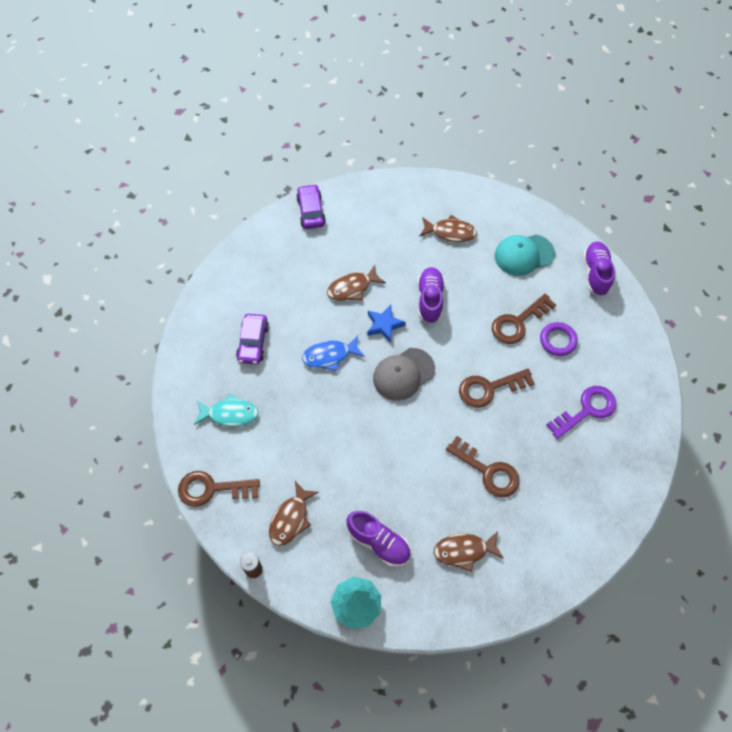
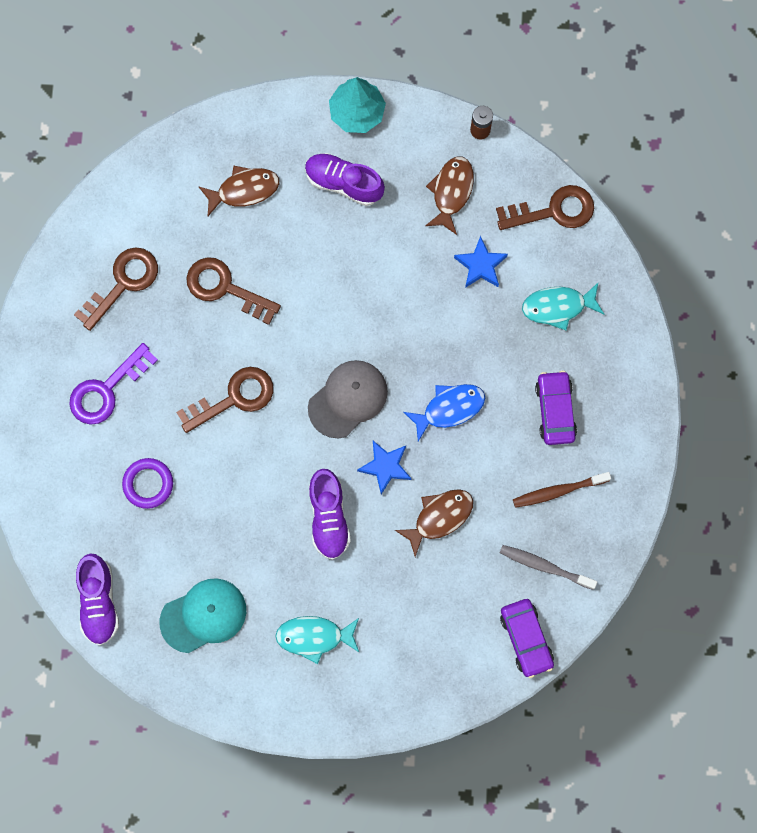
camera: 170 degrees right, 15 degrees up
brown fish [419,215,477,242] -> turquoise fish [275,616,359,664]
brown key [492,294,556,344] -> brown key moved to [74,247,158,331]
none -> blue star [454,236,508,288]
none -> grey toothbrush [500,545,597,590]
none -> brown toothbrush [513,472,611,508]

